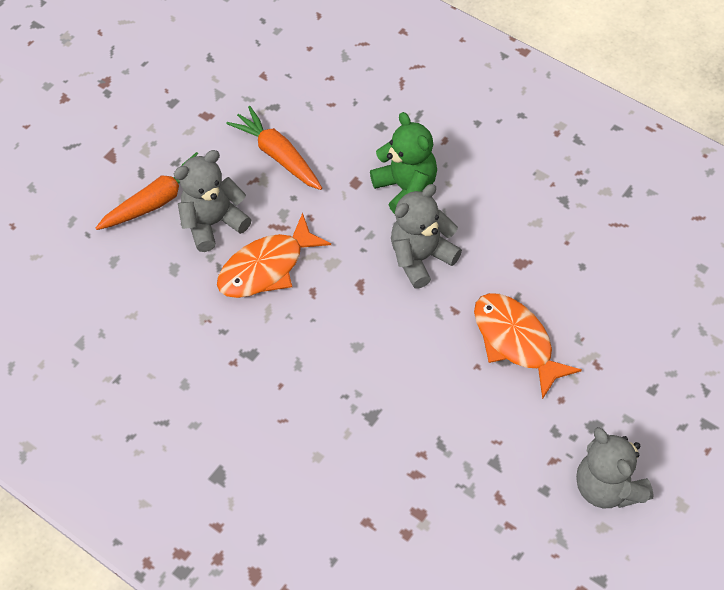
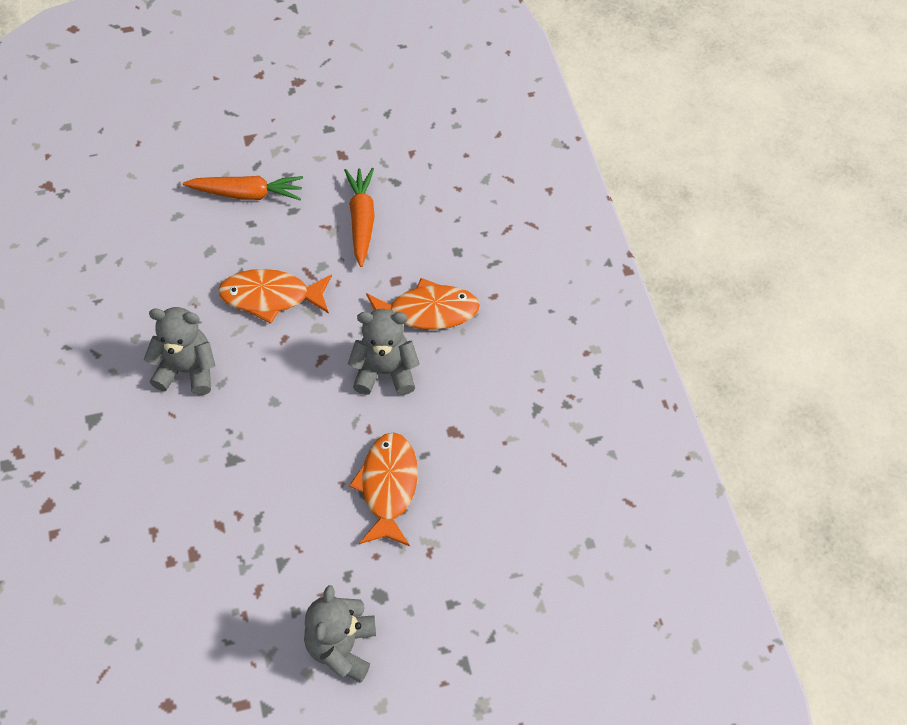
camera: 35 degrees right, 0 degrees up
grey teddy bear [174,150,252,252] -> grey teddy bear moved to [144,307,216,395]
green teddy bear [370,112,437,214] -> orange fish [366,278,480,330]

